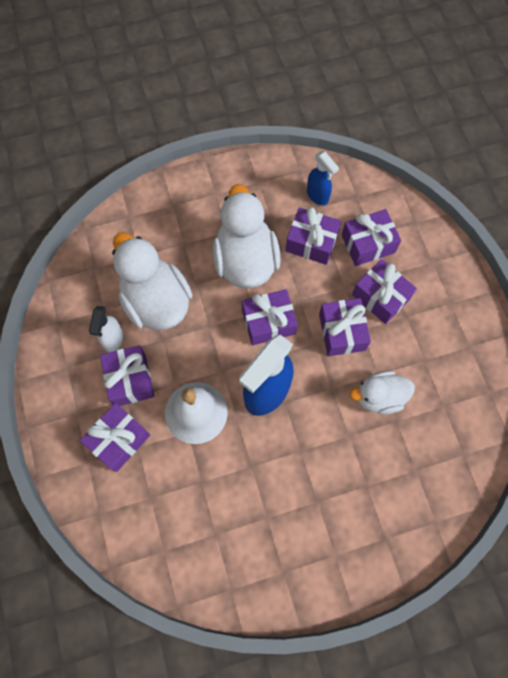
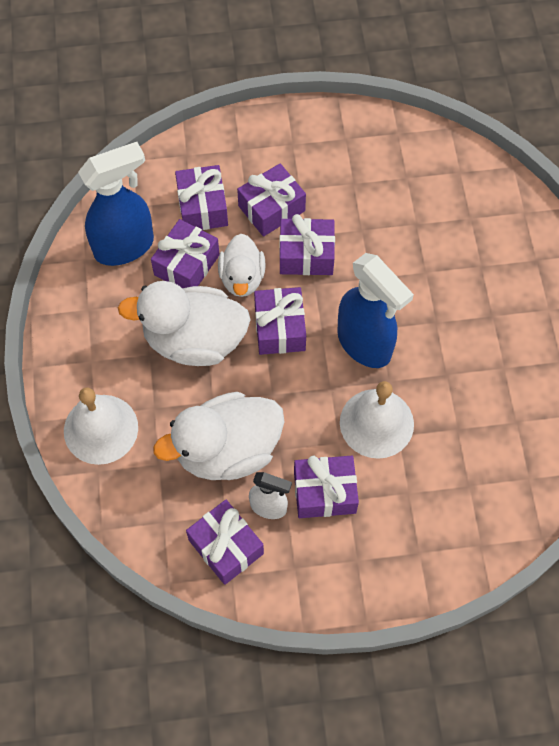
camera: 80 degrees left, 5 degrees down
purple gift [80,403,150,472] -> purple gift moved to [186,500,264,585]
blue spray bottle [307,151,339,205] -> blue spray bottle [78,142,154,266], size x1.84
white duck [350,371,415,414] -> white duck moved to [218,234,266,297]
none -> white bell [64,388,138,465]

